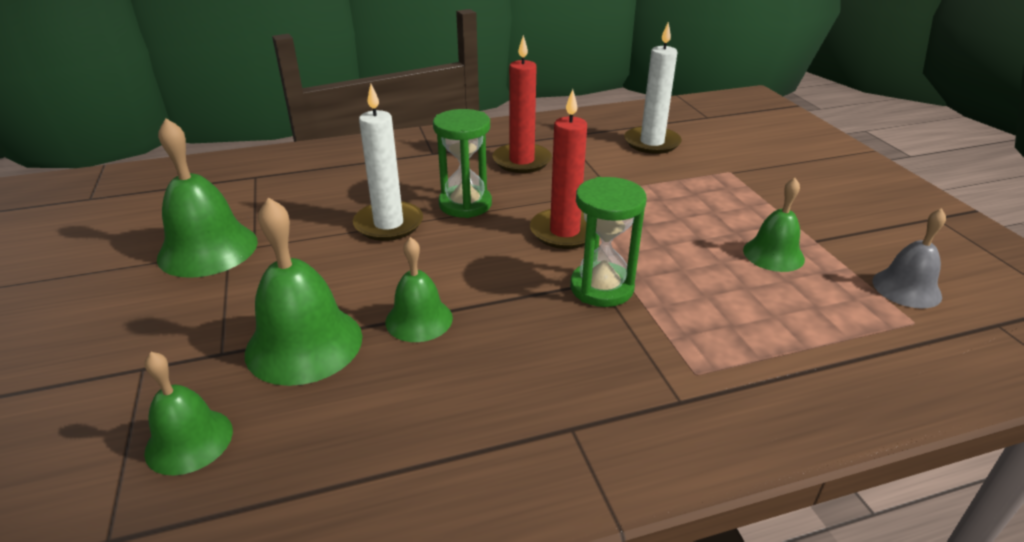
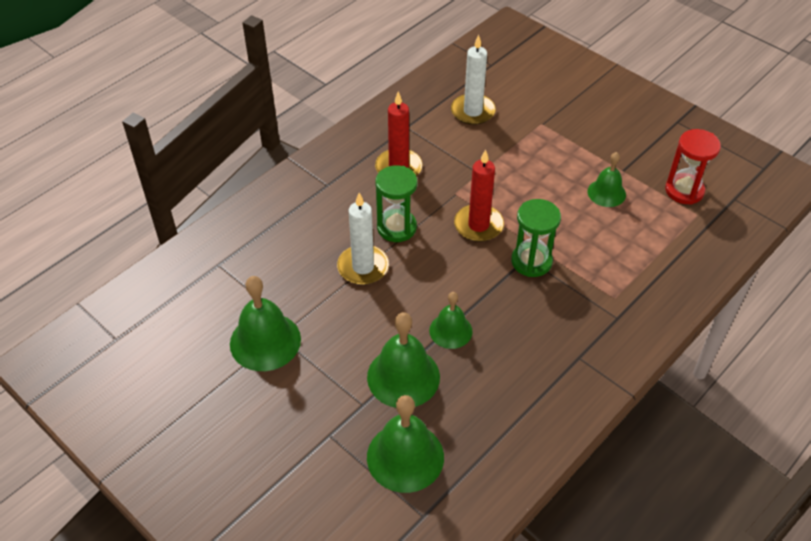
camera: 30 degrees left, 15 degrees up
green bell [144,352,233,476] -> green bell [367,395,444,493], size x1.63
grey bell [872,208,946,309] -> red hourglass [665,129,721,205]

